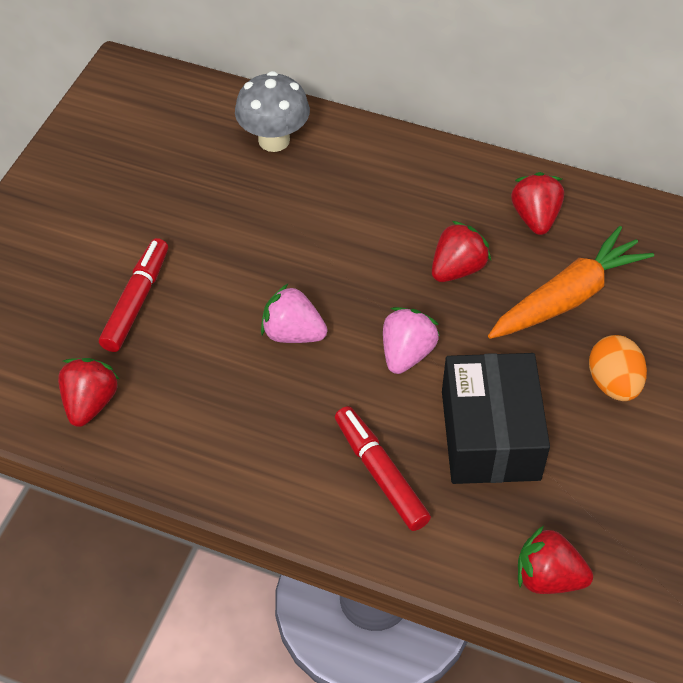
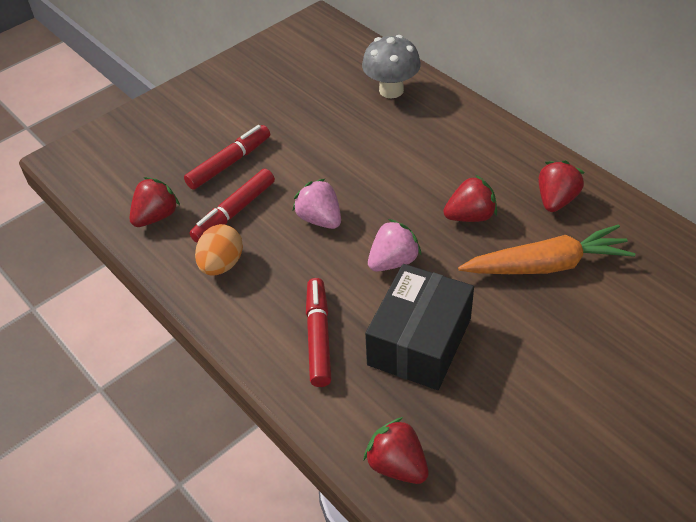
camera: 30 degrees right, 5 degrees down
orange egg [589,335,647,401] -> orange egg moved to [195,224,243,275]
none -> red marker [189,169,275,243]

